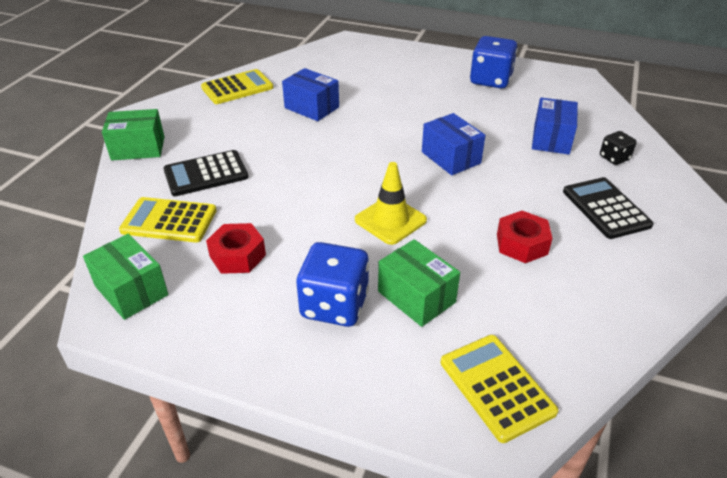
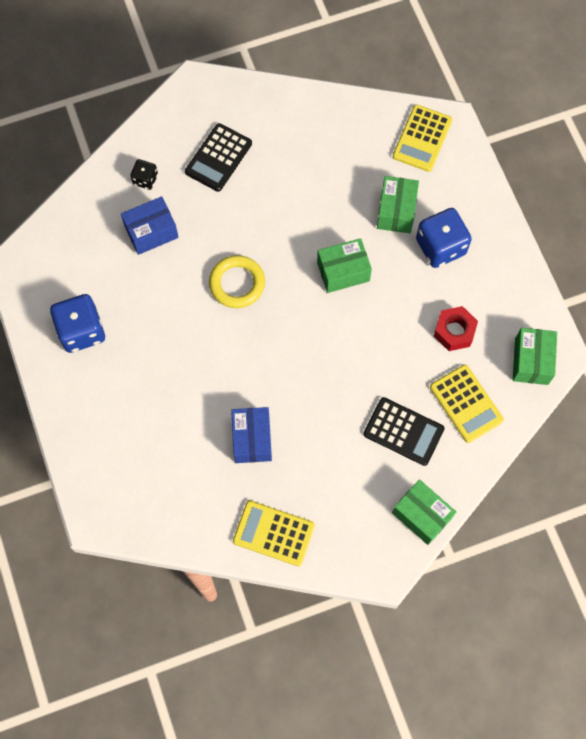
camera: 130 degrees left, 30 degrees up
yellow traffic cone [355,162,427,245] -> green box [317,238,372,293]
blue box [422,113,486,175] -> yellow ring [209,255,265,308]
red nut [497,211,553,263] -> none

